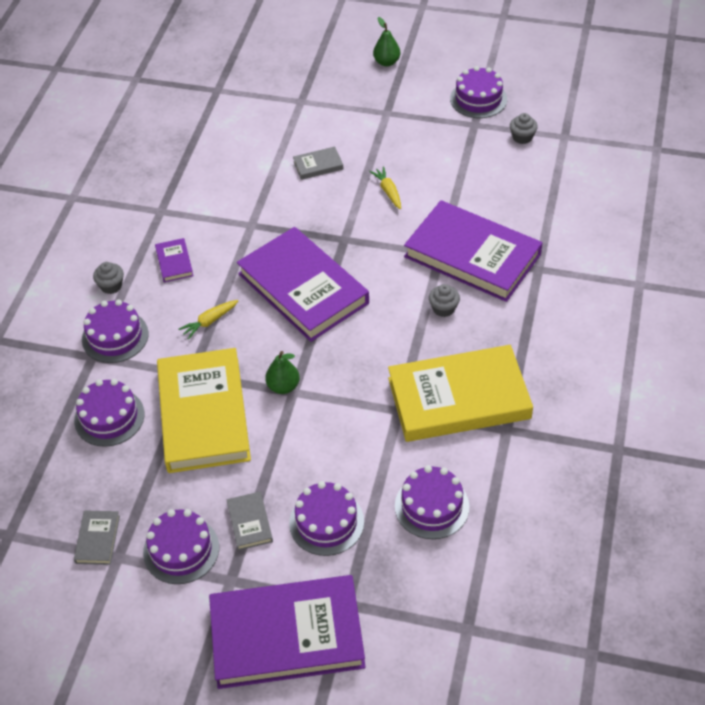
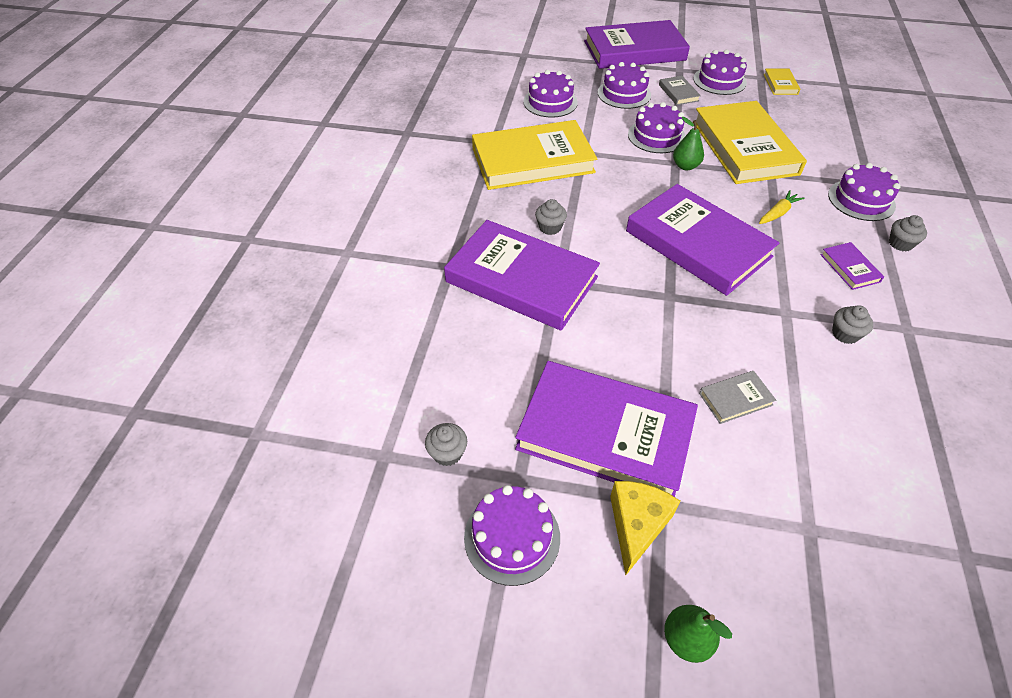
camera: 175 degrees right, 0 degrees up
purple cake [74,379,145,447] -> purple cake moved to [628,102,686,153]
grey book [74,510,120,565] -> yellow book [764,69,800,95]
yellow carrot [369,166,401,209] -> none
none -> purple book [515,361,698,497]
none -> yellow cheese [610,481,680,575]
none -> grey cupcake [832,305,873,344]

